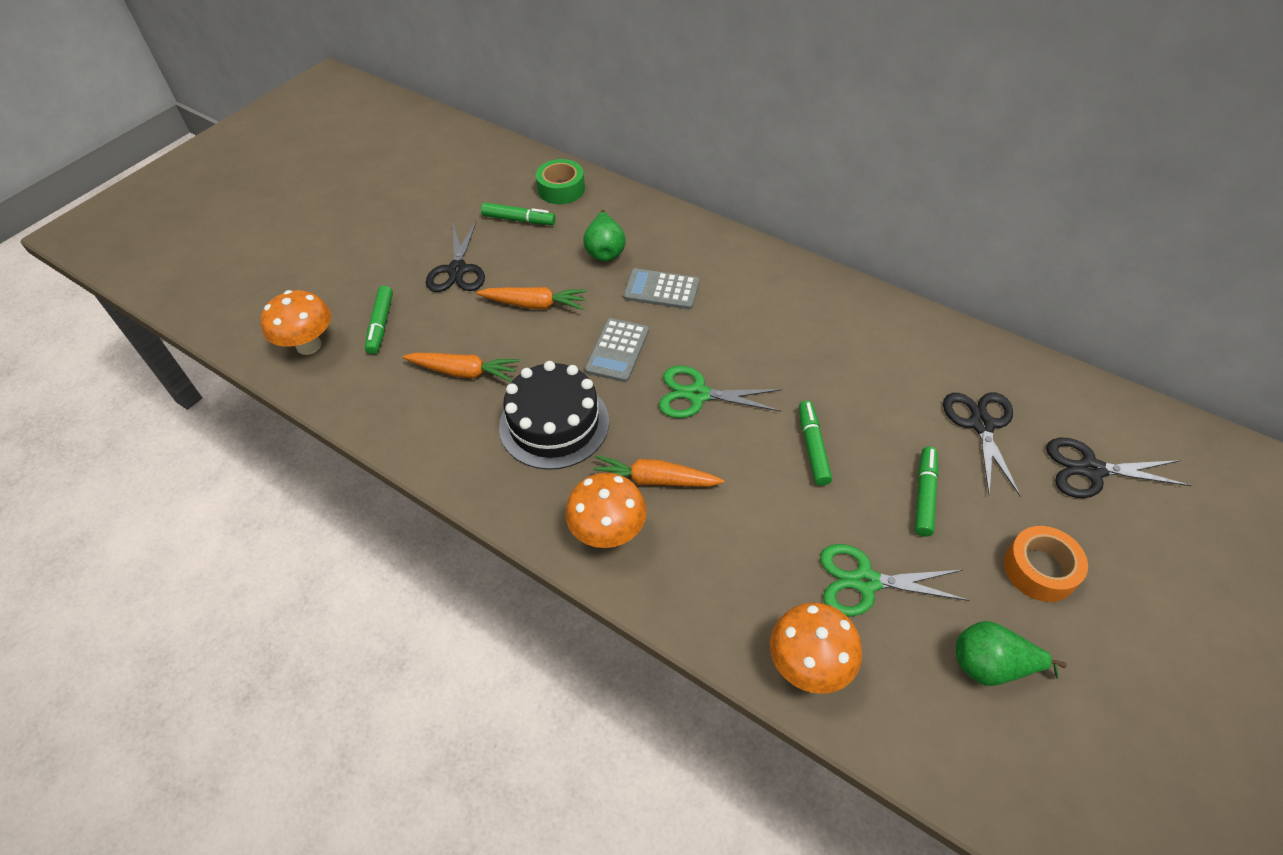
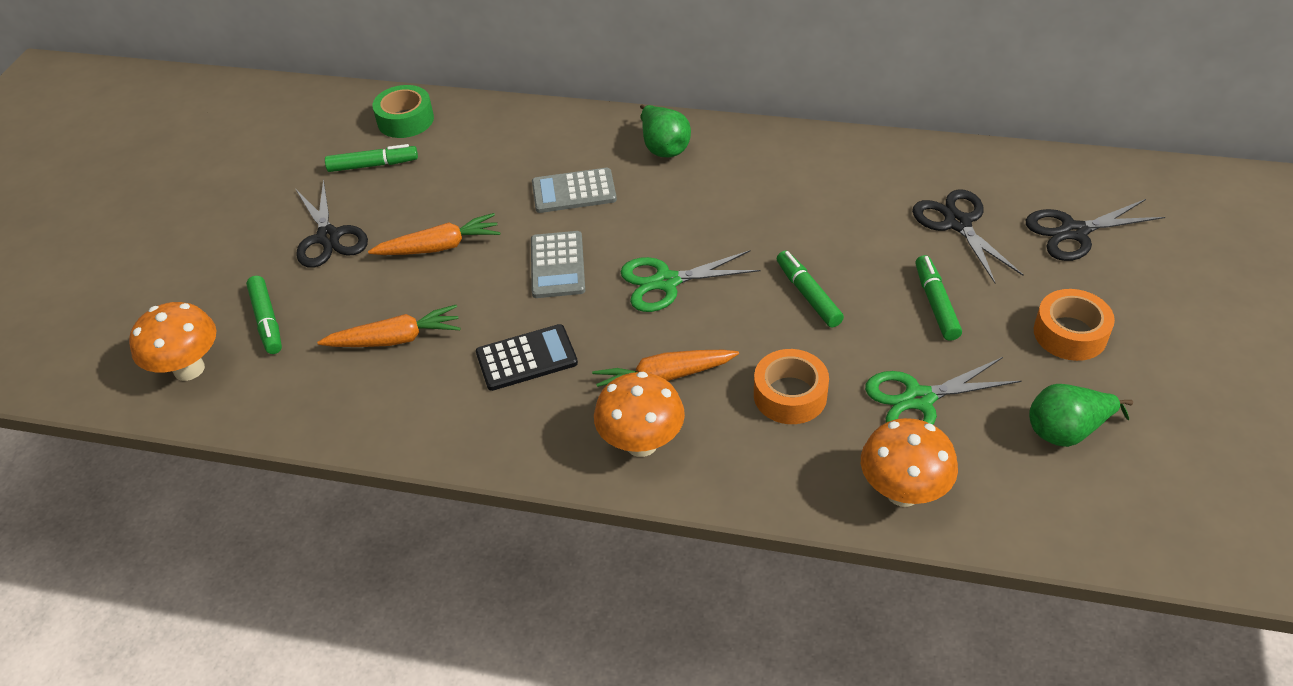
camera: 20 degrees left, 5 degrees down
black cake [499,361,609,470] -> black calculator [476,324,578,391]
green pear [583,210,626,261] -> green pear moved to [640,104,691,157]
none -> orange tape [754,349,829,424]

